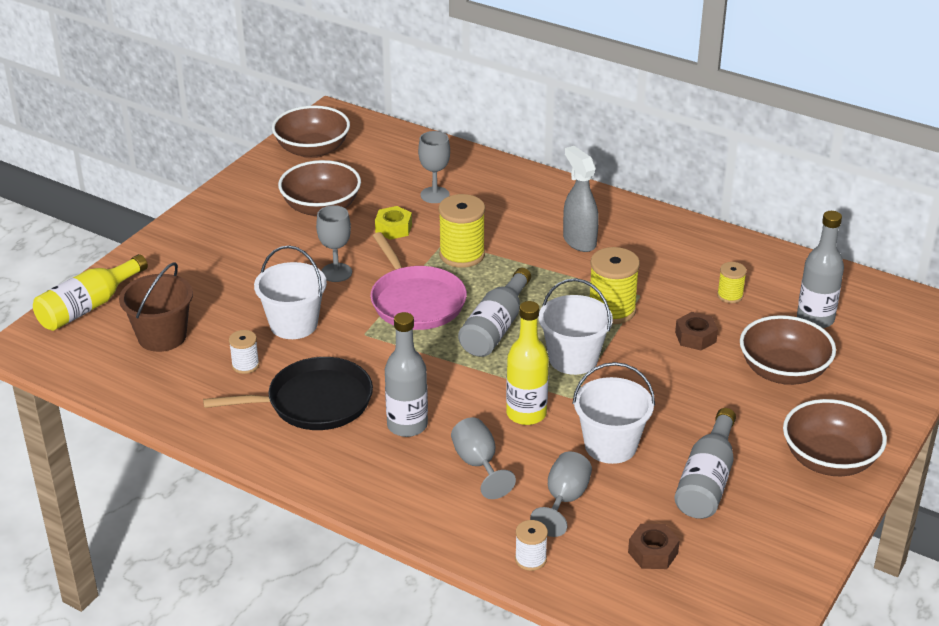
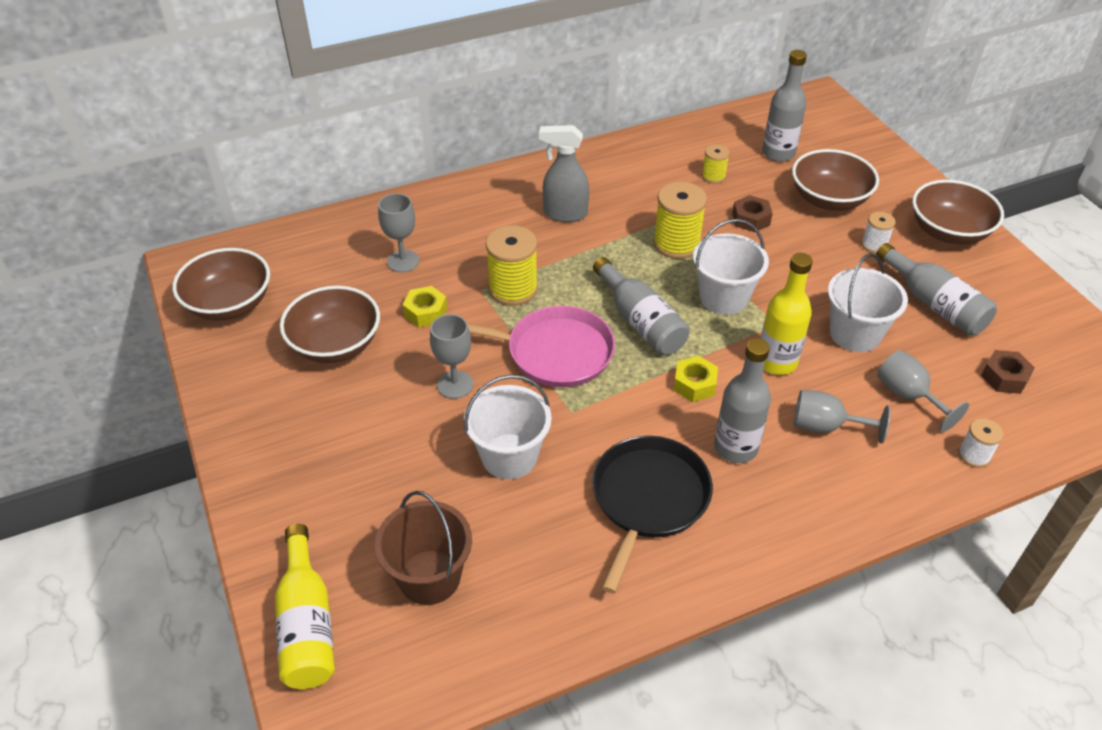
camera: 55 degrees left, 10 degrees up
white spool [229,330,259,374] -> white spool moved to [861,212,896,253]
none -> yellow nut [673,356,718,402]

